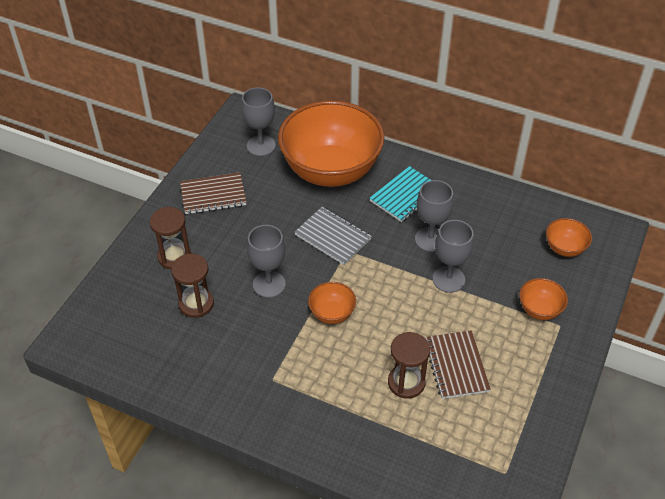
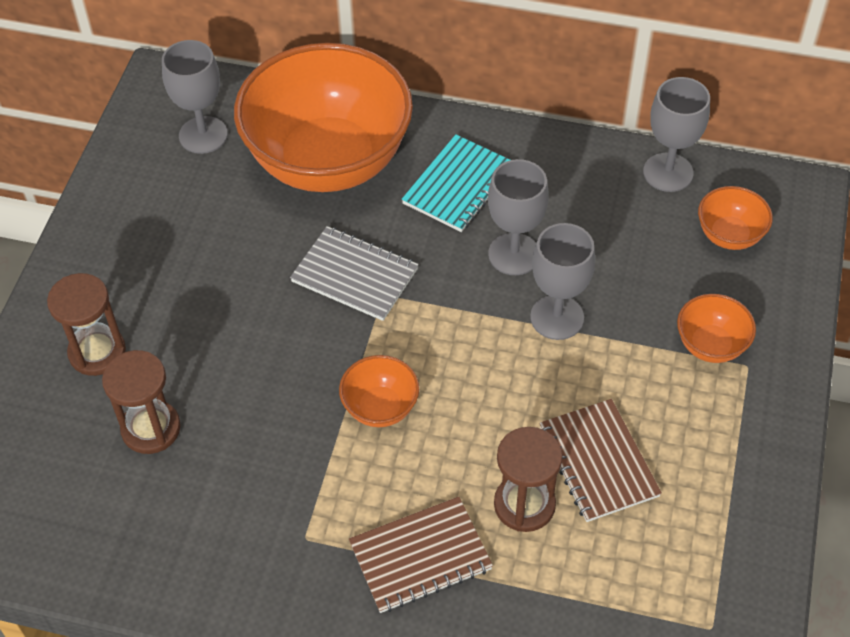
camera: 10 degrees left, 5 degrees up
brown notebook [180,172,247,214] -> brown notebook moved to [349,497,493,613]
grey goblet [247,225,286,298] -> grey goblet moved to [643,77,710,192]

